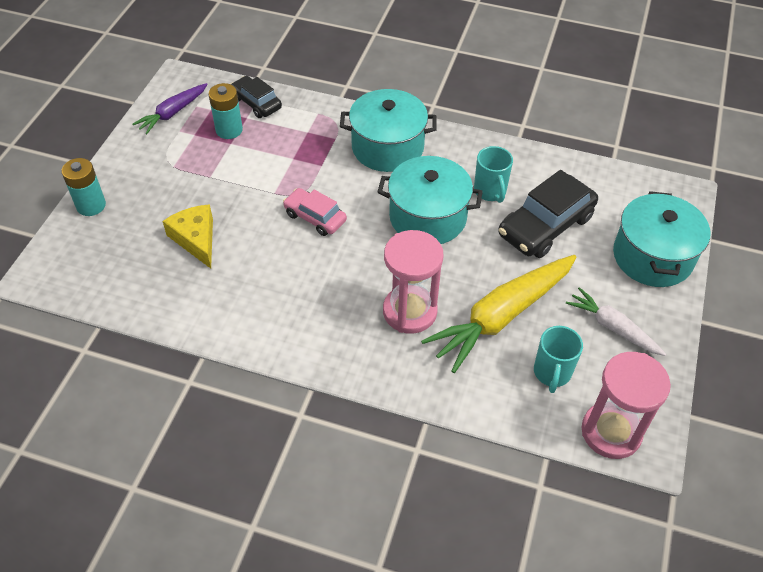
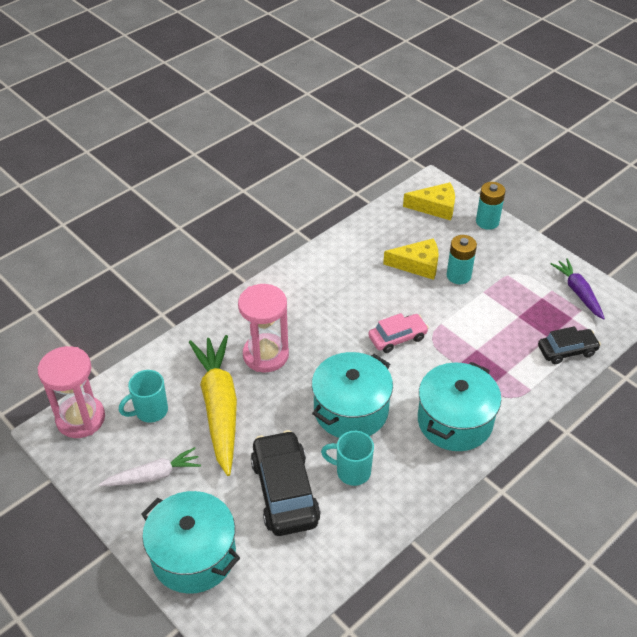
camera: 120 degrees right, 5 degrees down
turquoise battery [208,83,243,139] -> turquoise battery moved to [446,235,477,284]
turquoise mug [534,326,583,393] -> turquoise mug turned 75 degrees counterclockwise [119,370,168,423]
none -> yellow cheese [403,182,455,221]

